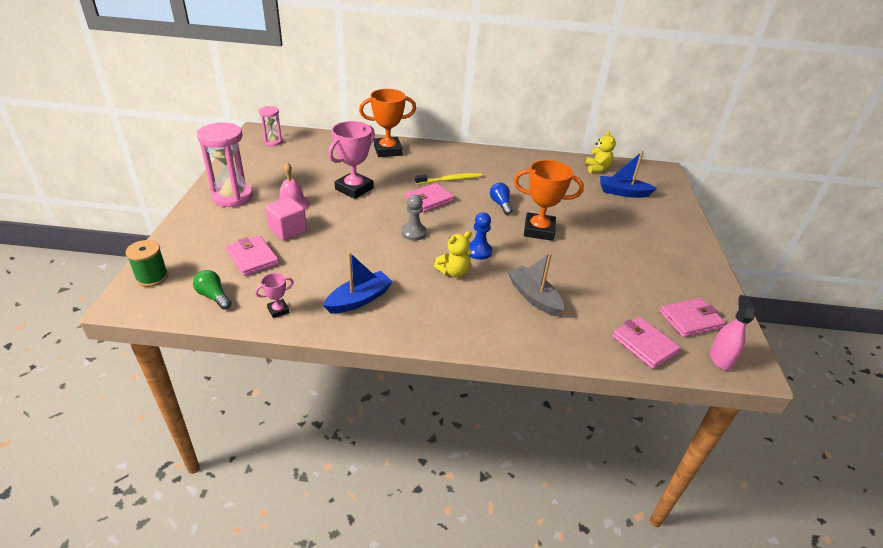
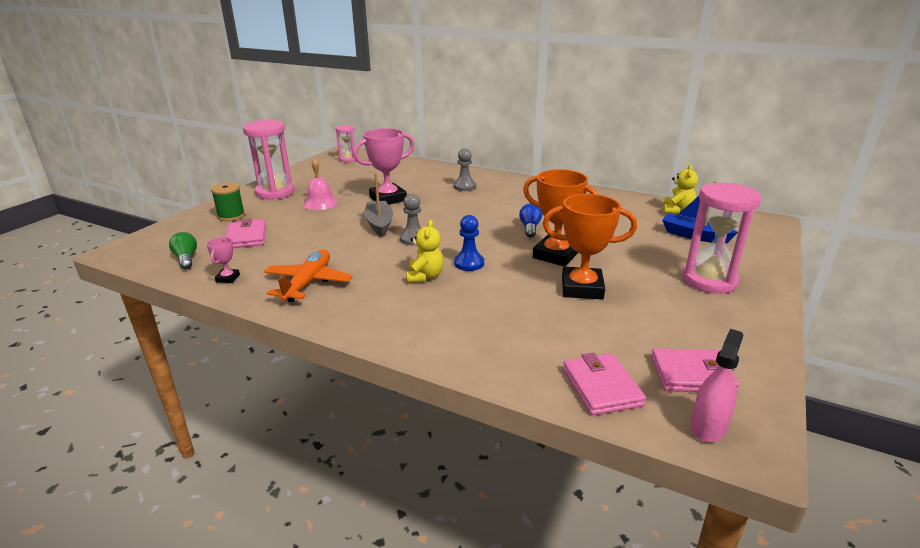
camera: 25 degrees right, 10 degrees down
green spool [126,240,168,287] -> green spool moved to [211,182,245,221]
pink trophy [255,273,294,318] -> pink trophy turned 75 degrees counterclockwise [206,237,240,283]
pink cube [265,197,307,241] -> none
blue boat [323,252,393,313] -> orange plane [264,250,353,302]
orange trophy [359,89,416,157] -> orange trophy moved to [543,194,637,299]
pink wallet [405,183,454,213] -> none
yellow toothbrush [415,173,482,184] -> none
yellow teddy bear [434,231,472,278] -> yellow teddy bear turned 75 degrees counterclockwise [406,220,444,283]
grey boat [508,252,564,316] -> grey boat moved to [364,173,393,237]
none -> grey pawn [454,148,476,191]
none -> pink hourglass [682,182,761,294]

